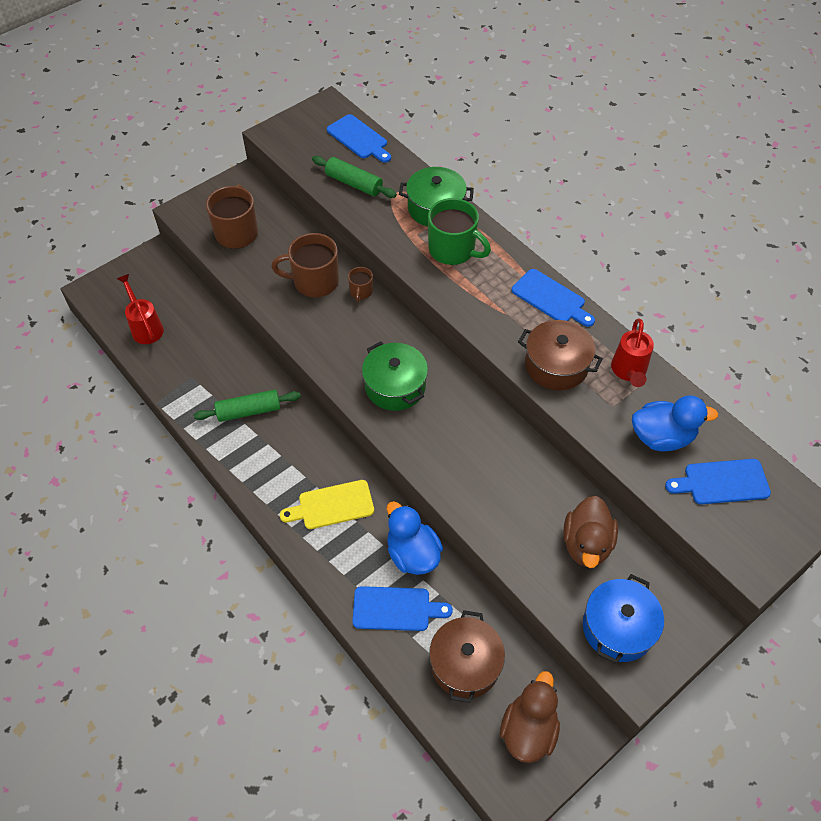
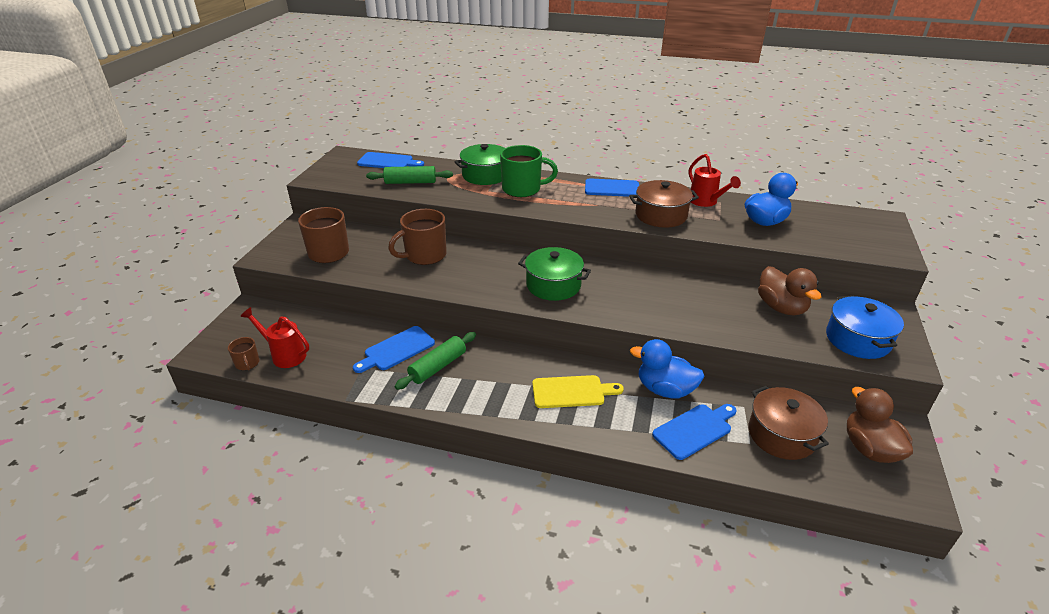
camera: 35 degrees left, 20 degrees down
yellow cutting board [280,480,374,529] -> yellow cutting board turned 135 degrees counterclockwise [533,375,624,408]
brown mug [348,267,373,302] -> brown mug moved to [228,337,259,371]
blue cutting board [665,459,771,504] -> blue cutting board moved to [353,326,435,373]

